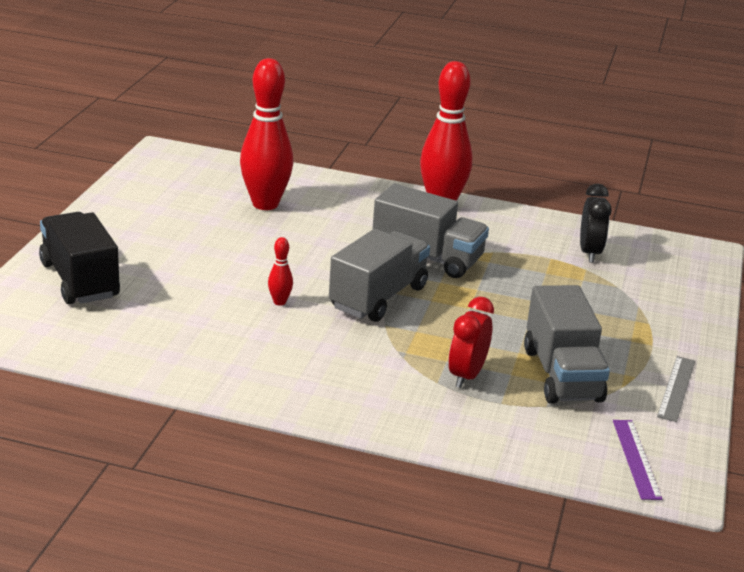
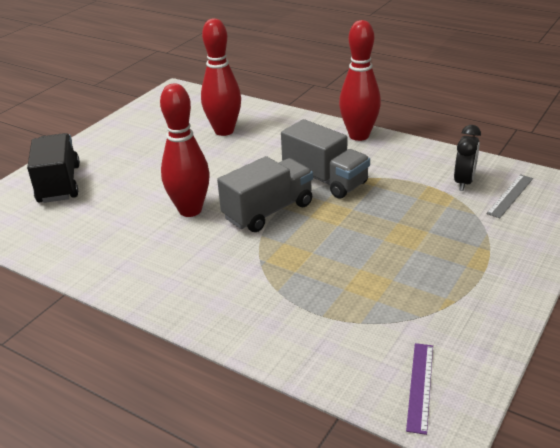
camera: 20 degrees right, 5 degrees up
red bowling pin [268,237,293,306] -> red bowling pin [160,84,210,217], size x2.38
red clock [448,297,494,388] -> none
grey truck [524,285,610,404] -> none
grey ruler [657,356,695,422] -> grey ruler moved to [486,174,533,218]

